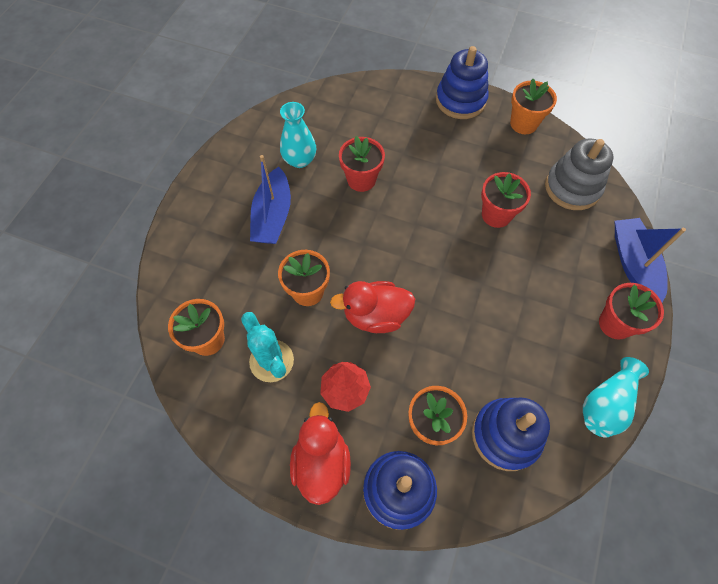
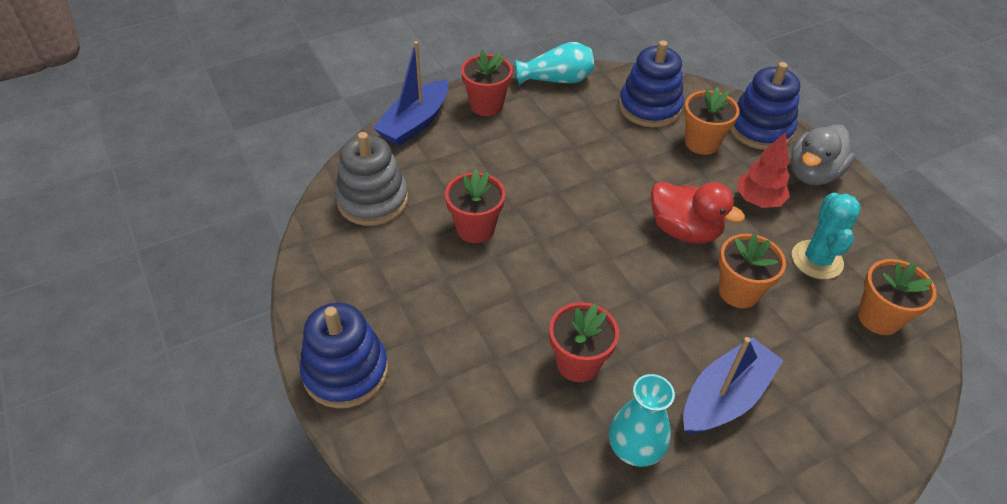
camera: 140 degrees left, 15 degrees down
red duck [290,402,351,505] -> grey duck [791,124,855,185]
orange flower pot [510,79,557,134] -> none

